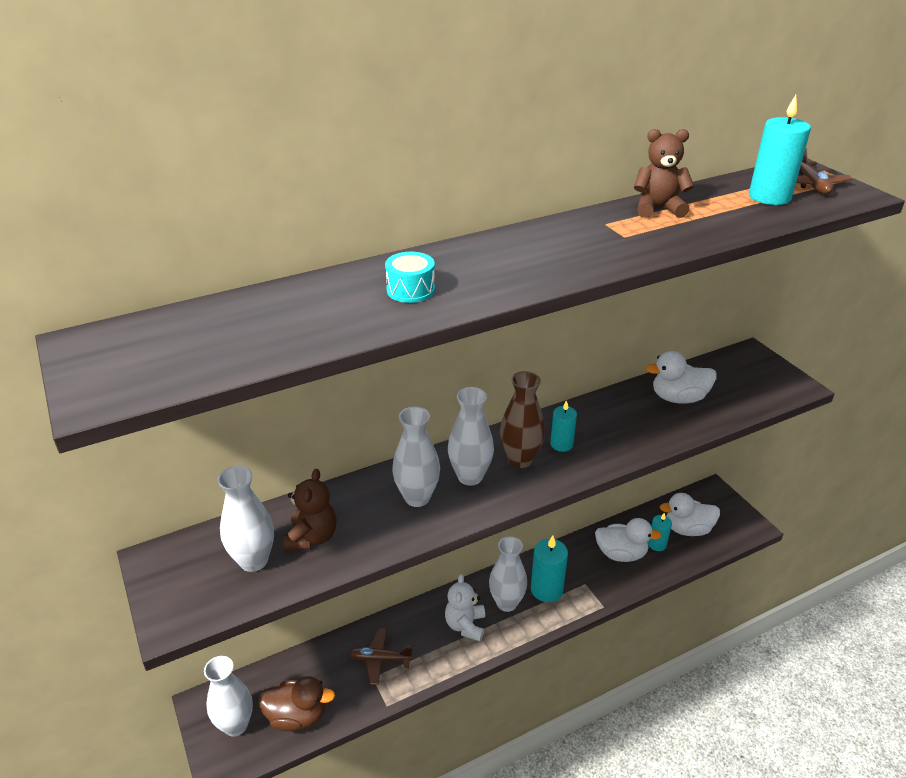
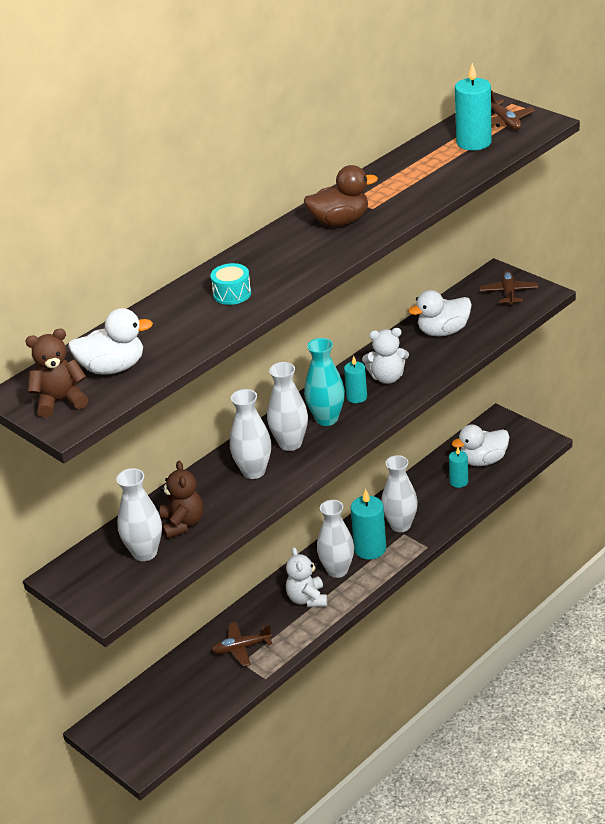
camera: 15 degrees left, 0 degrees up
white vase [204,656,253,737] -> white vase moved to [381,455,418,532]
brown duck [258,676,335,731] -> brown duck moved to [304,165,378,227]
brown vase [500,371,545,468] -> turquoise vase [304,338,345,426]
white duck [595,518,662,562] -> white duck moved to [68,308,153,375]
brown teddy bear [634,129,694,218] -> brown teddy bear moved to [25,329,88,418]
none -> white teddy bear [362,328,409,384]
none -> brown plane [479,270,538,306]

